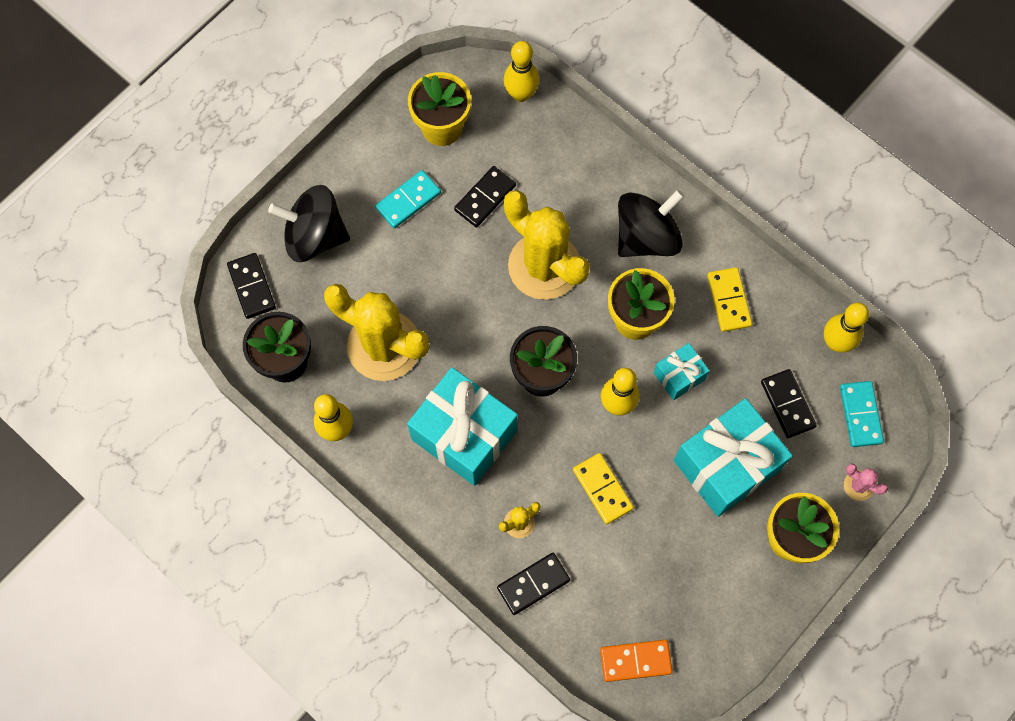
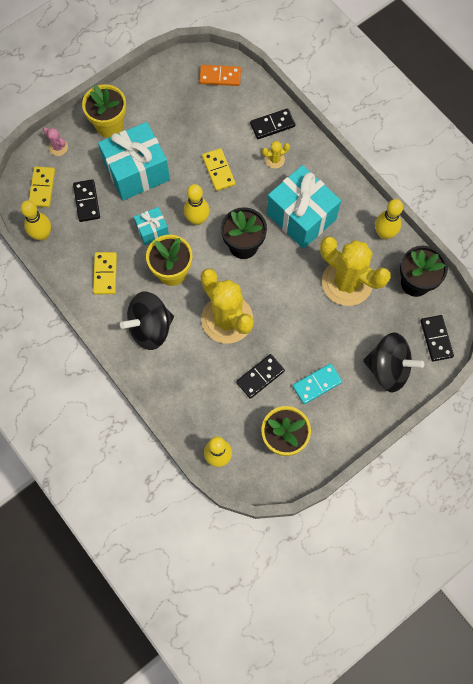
camera: 170 degrees left, 0 degrees up
turquoise domino [840,381,884,447] -> yellow domino [29,167,55,207]

